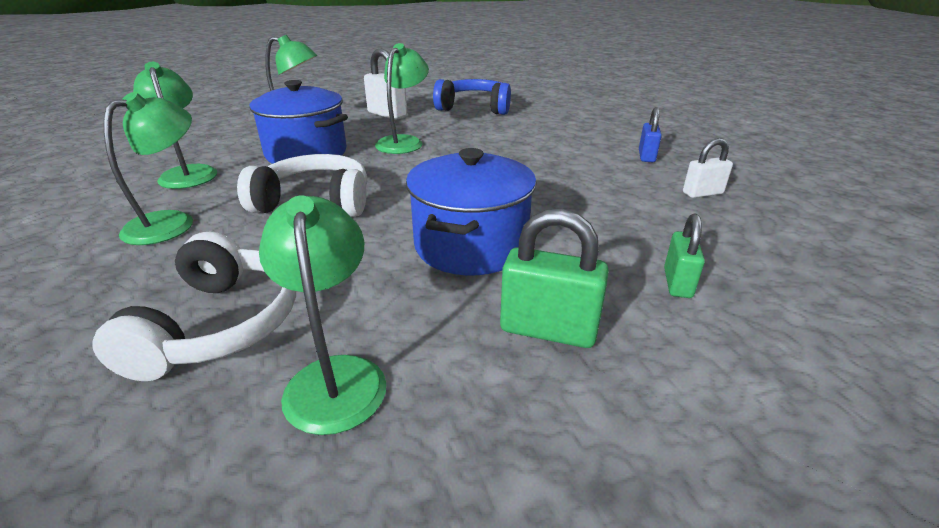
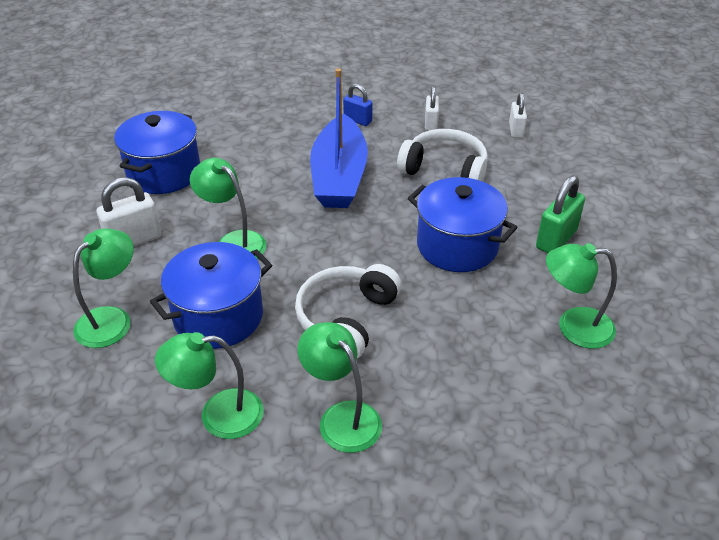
camera: 70 degrees left, 10 degrees up
white headphones [92,232,296,381] -> white headphones moved to [397,129,488,182]
blue headphones [433,79,511,115] -> blue pot [114,111,200,194]
green padlock [664,214,705,298] -> none
none -> blue boat [310,68,368,208]
none -> white padlock [509,93,527,138]

